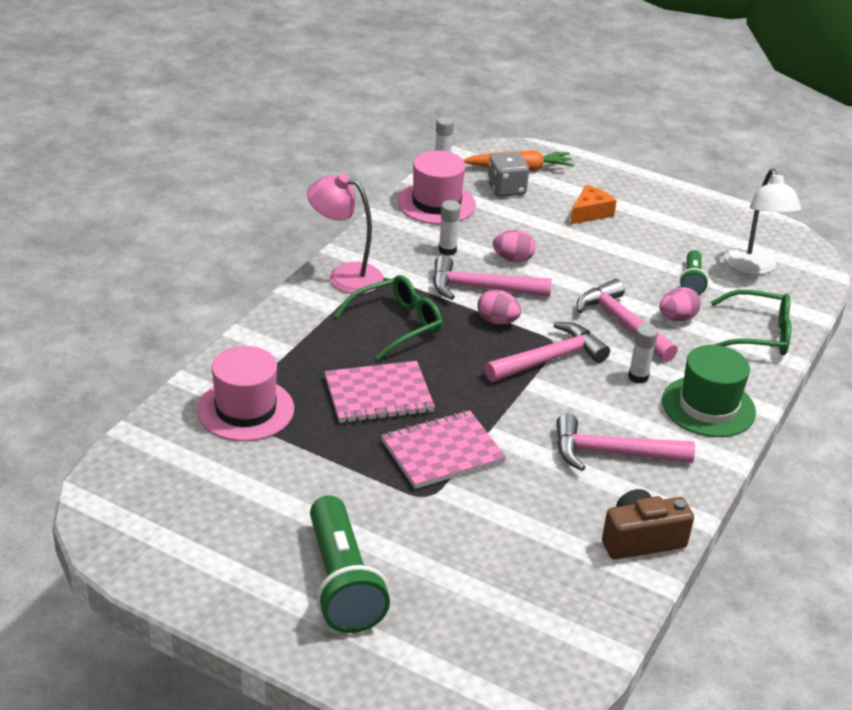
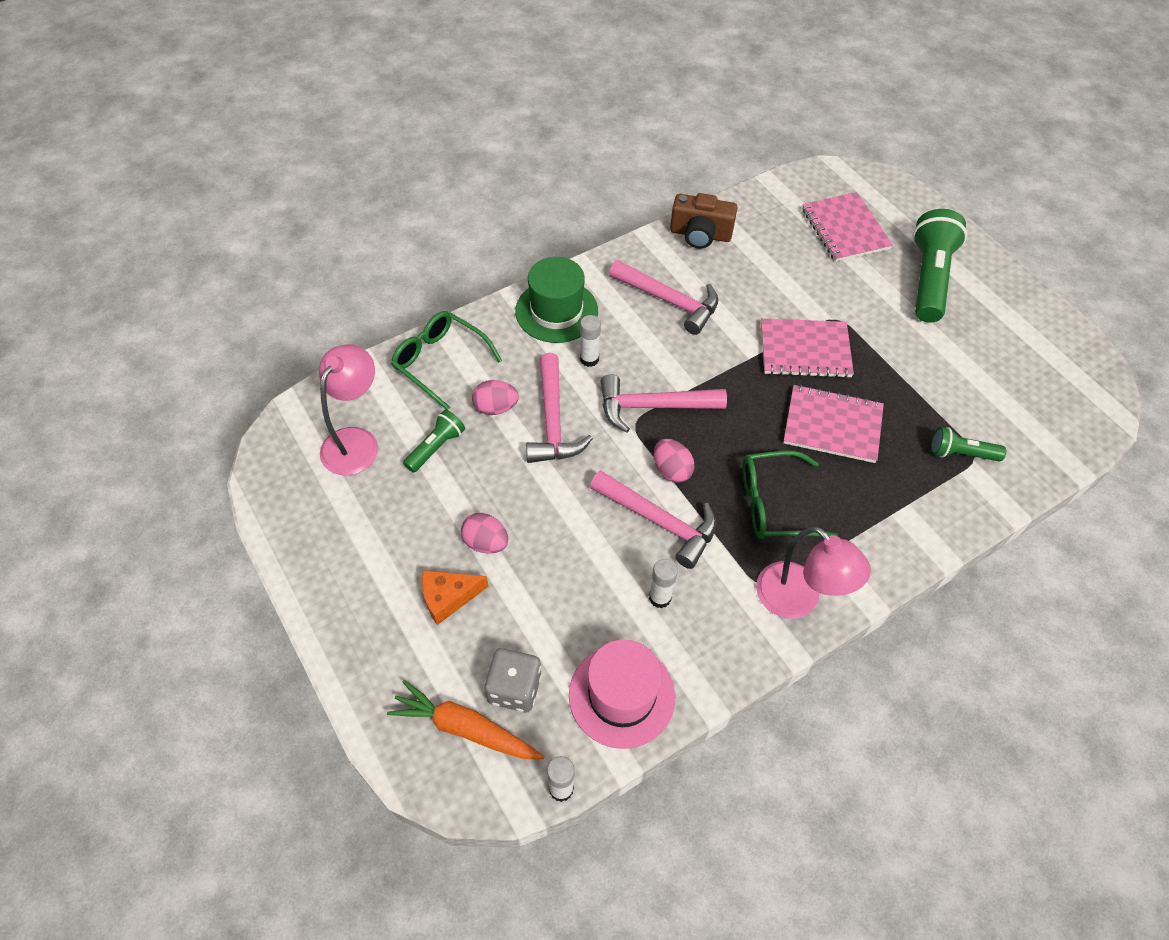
camera: 150 degrees left, 20 degrees up
pink hat [197,346,294,441] -> green flashlight [931,427,1006,461]
pink egg [493,230,536,262] -> pink egg moved to [461,513,508,554]
white lamp [725,168,801,275] -> pink lamp [319,344,378,475]
none -> pink notebook [802,192,893,262]

